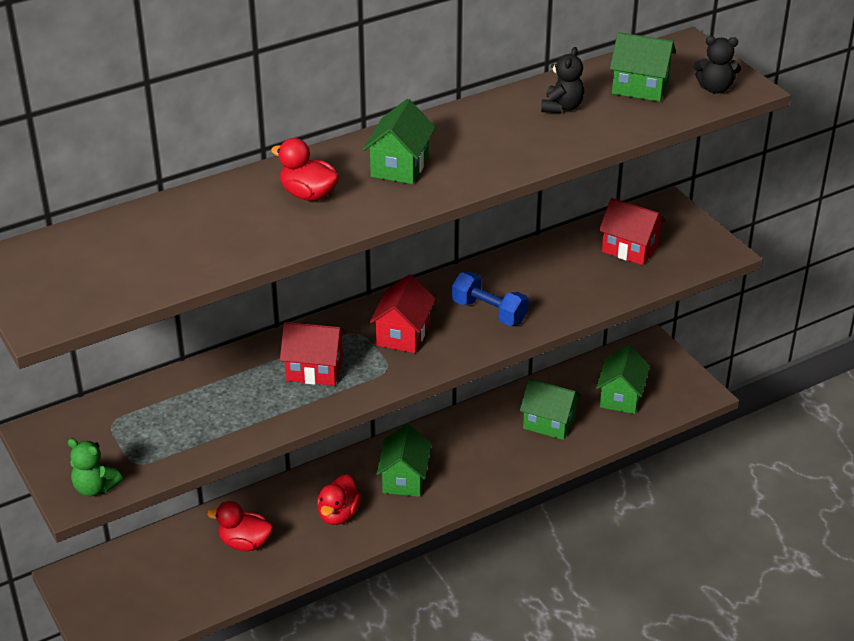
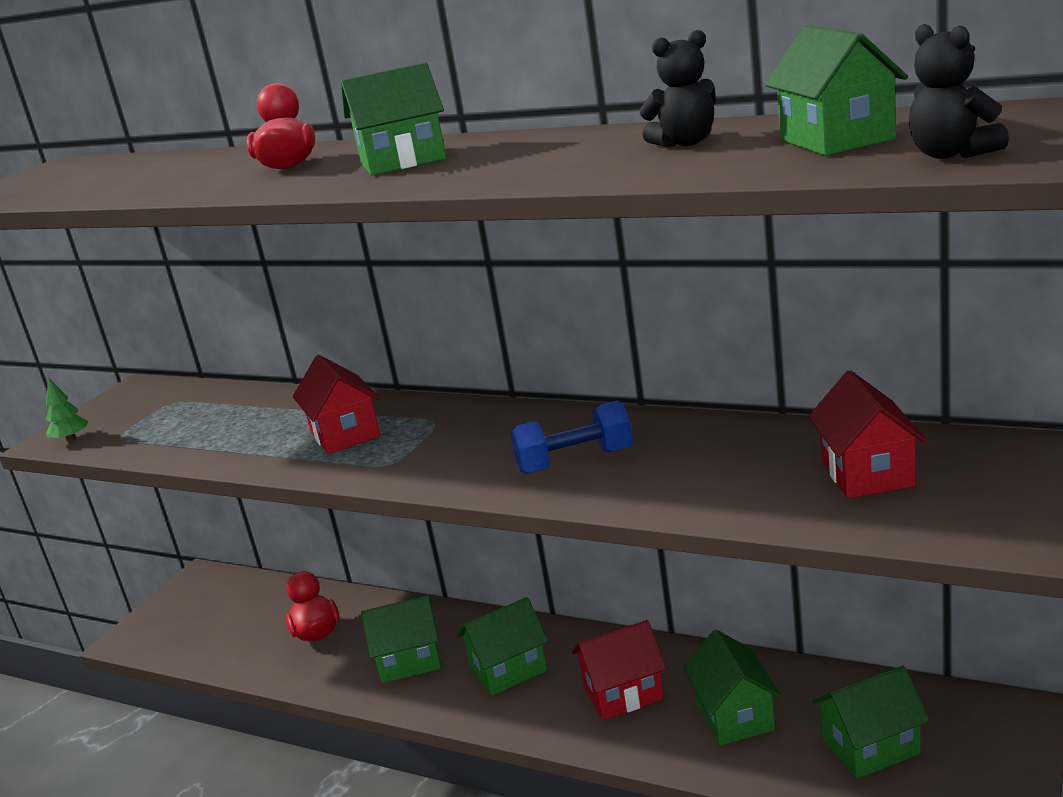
camera: 60 degrees right, 15 degrees down
green teddy bear [68,438,123,496] -> green tree [46,377,89,442]
red duck [317,474,362,525] -> green house [361,595,441,683]
red house [369,274,436,353] -> red house moved to [572,620,666,720]
blue dumbbell [452,272,529,326] -> blue dumbbell turned 75 degrees clockwise [510,401,633,474]

